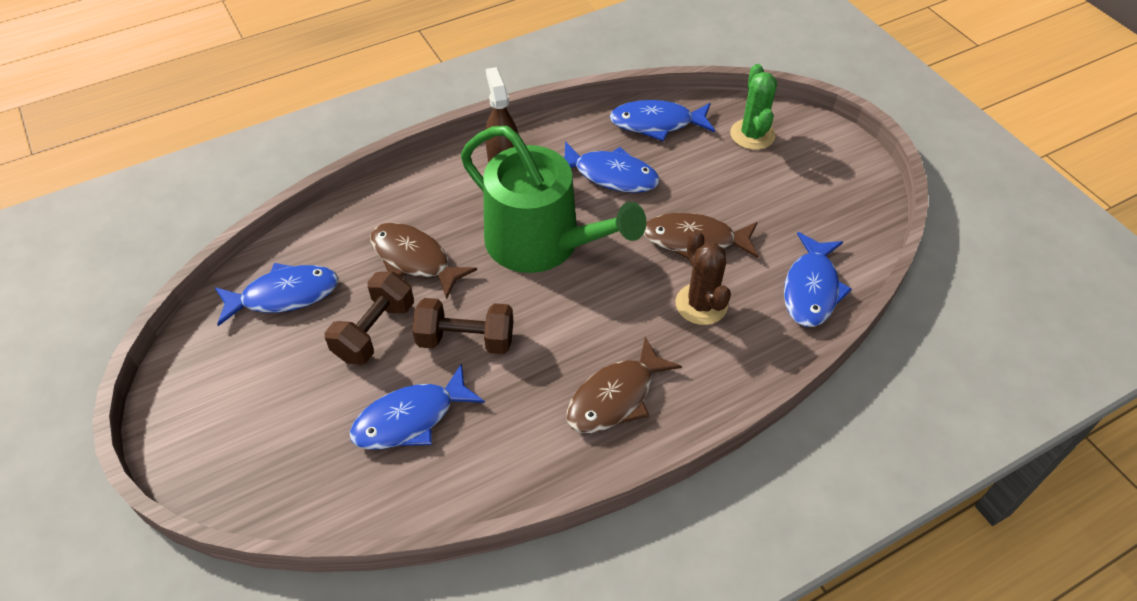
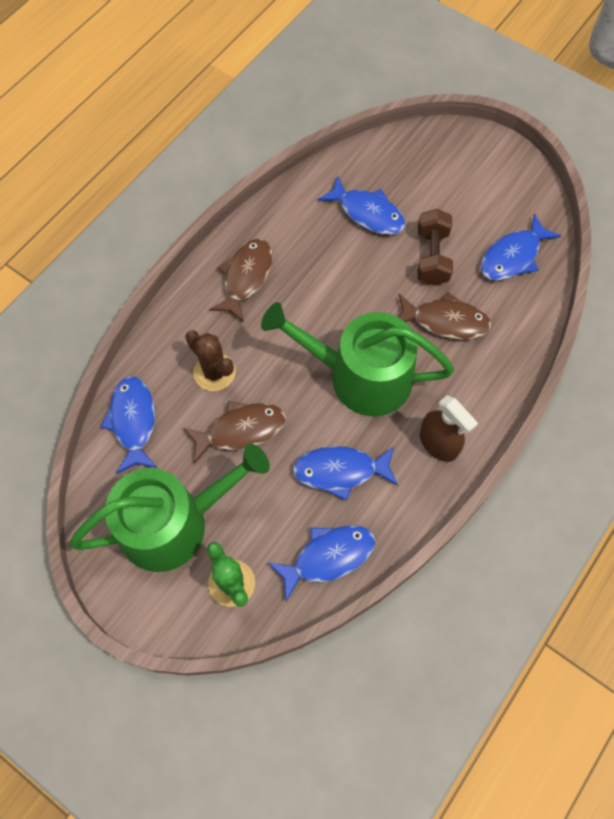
camera: 155 degrees right, 15 degrees up
blue fish [350,363,485,449] -> blue fish turned 90 degrees clockwise [318,175,406,235]
brown dumbbell [412,298,513,354] -> none
none -> green watering can [69,444,270,572]

